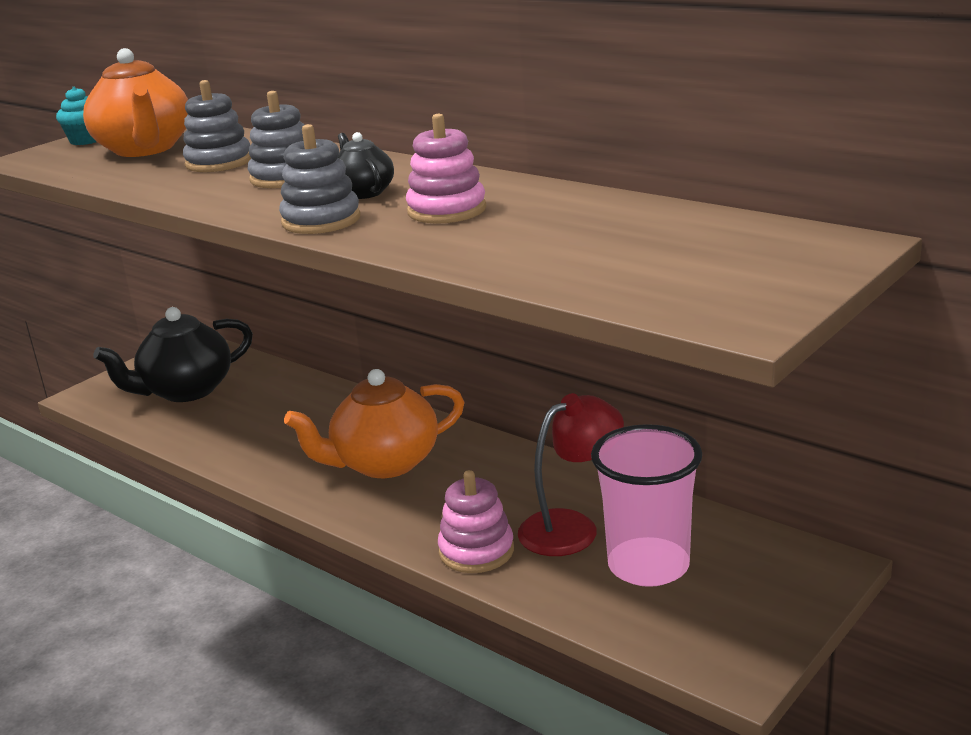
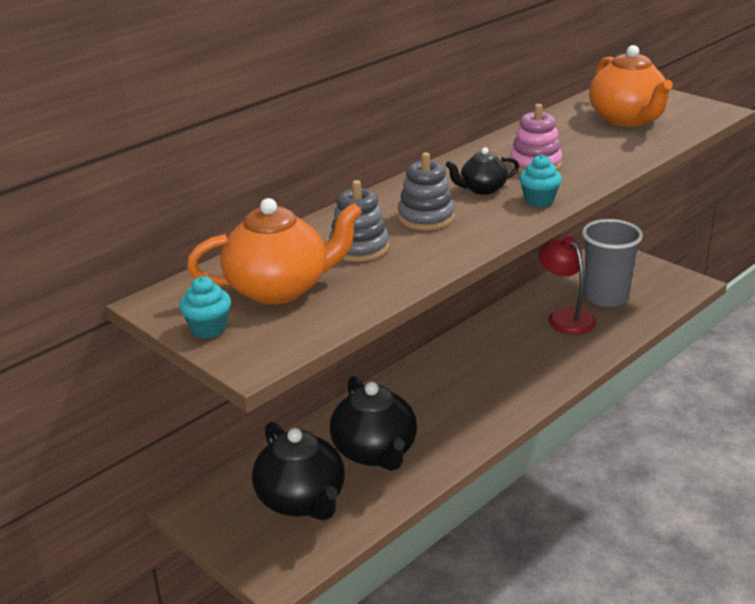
camera: 85 degrees left, 5 degrees up
grey stacking toy [279,124,361,234] -> turquoise cupcake [519,155,562,207]
orange teapot [284,369,465,478] -> orange teapot moved to [589,45,673,126]
pink stacking toy [438,470,514,573] -> none
pink cup [591,424,702,587] -> grey cup [582,219,643,307]
none -> black teapot [330,376,417,471]

